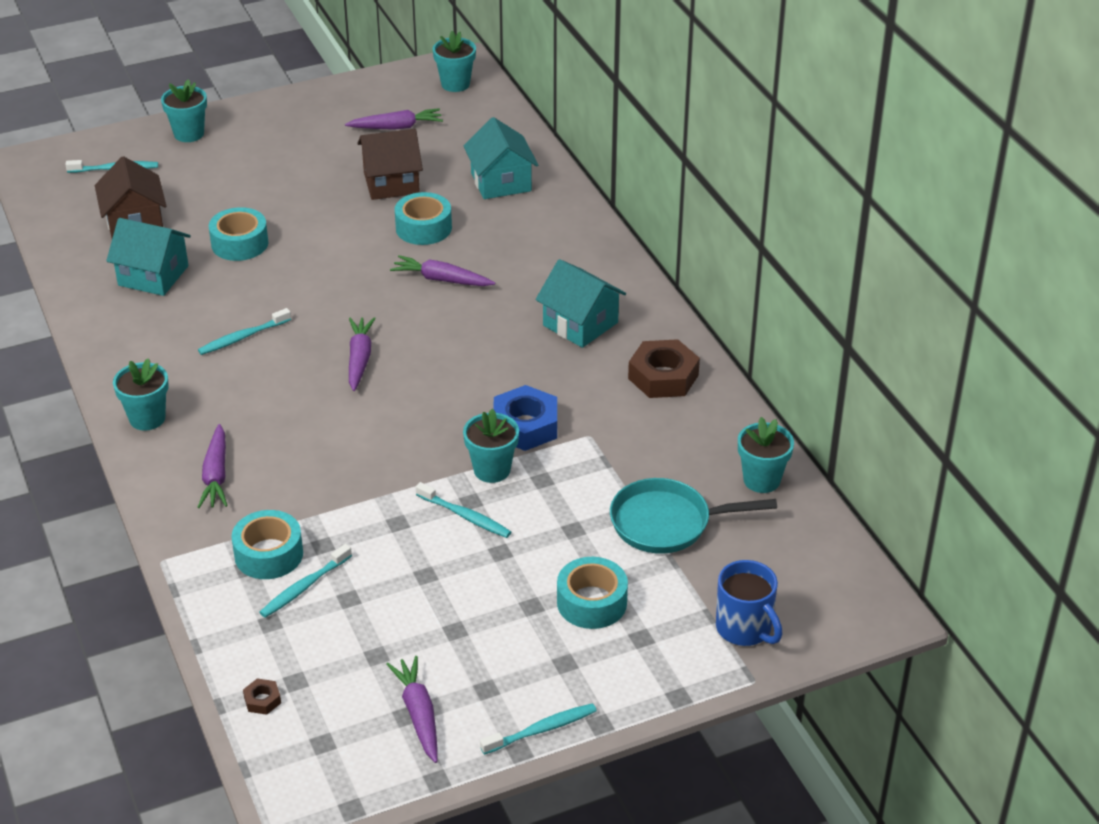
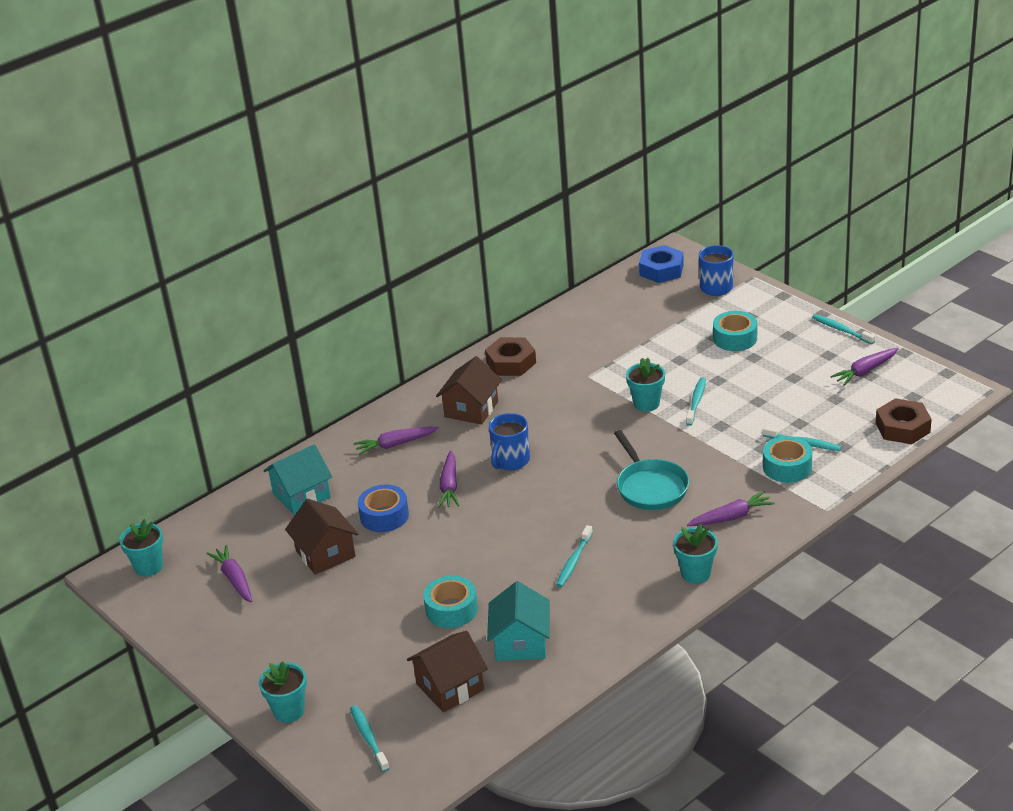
camera: 105 degrees left, 5 degrees down
turquoise toothbrush [198,308,291,355] -> turquoise toothbrush turned 75 degrees clockwise [556,525,593,587]
brown nut [243,679,281,715] -> brown nut [876,398,932,444], size x2.19
purple carrot [349,317,376,391] -> purple carrot moved to [354,427,439,455]
turquoise tape [395,192,452,245] -> blue tape [358,485,409,532]
blue nut [493,385,557,451] -> blue nut moved to [639,245,684,283]
turquoise house [536,259,626,348] -> brown house [436,356,502,425]
turquoise pan [610,478,777,554] -> turquoise pan moved to [614,430,689,510]
turquoise flower pot [738,417,794,493] -> none
none -> blue mug [489,413,530,470]

